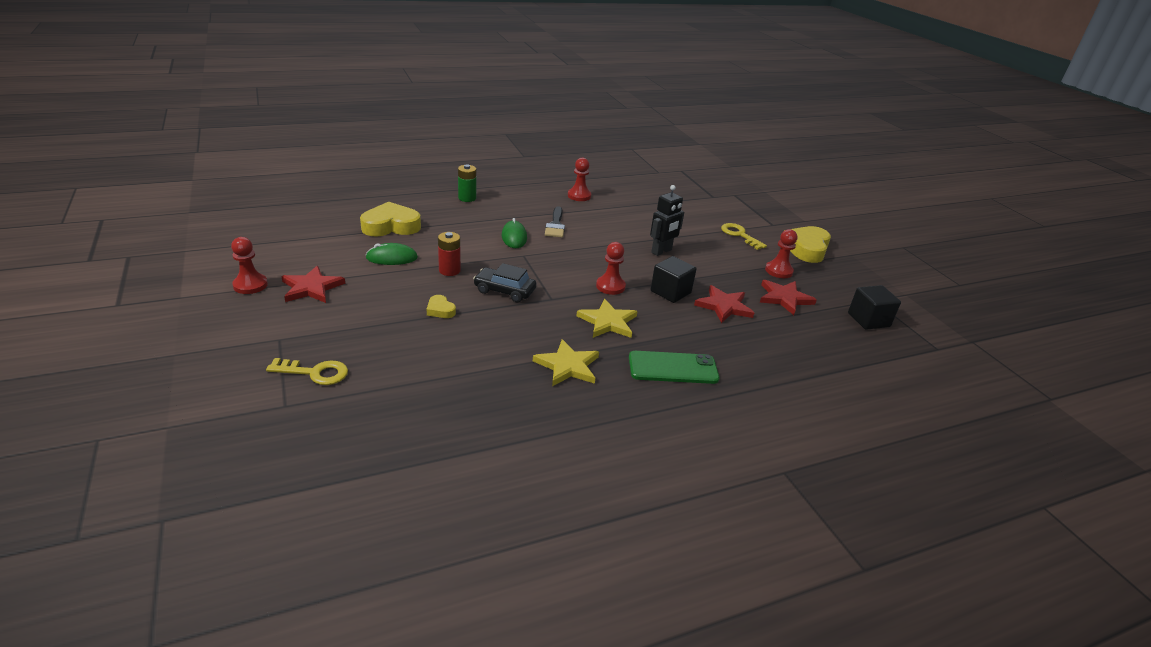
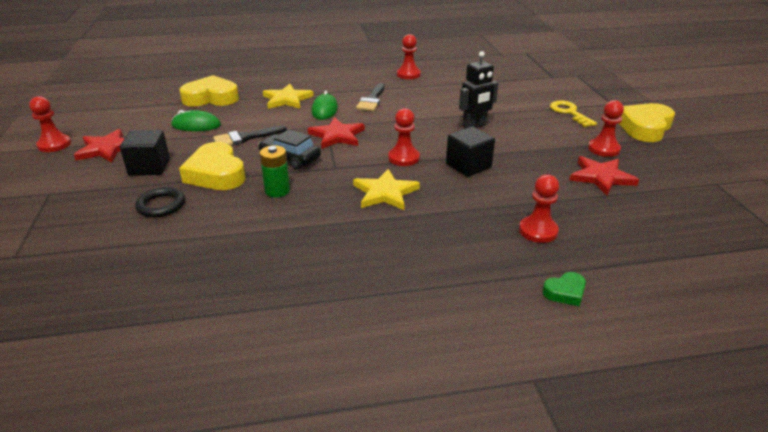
camera: 15 degrees right, 0 degrees up
yellow key [266,358,348,385] -> none
yellow heart [427,295,456,318] -> yellow heart [179,142,246,190], size x2.08
red battery [438,232,461,276] -> black brush [213,125,287,145]
green battery [458,164,476,202] -> green battery moved to [259,145,290,197]
yellow star [533,339,599,386] -> yellow star moved to [263,84,314,109]
green phone [629,351,720,384] -> none
red star [694,285,754,323] -> red star moved to [308,117,365,149]
black cube [848,285,901,330] -> black cube moved to [120,130,170,176]
none -> black ring [135,187,185,217]
none -> red pawn [519,174,559,243]
none -> green heart [542,272,586,306]

